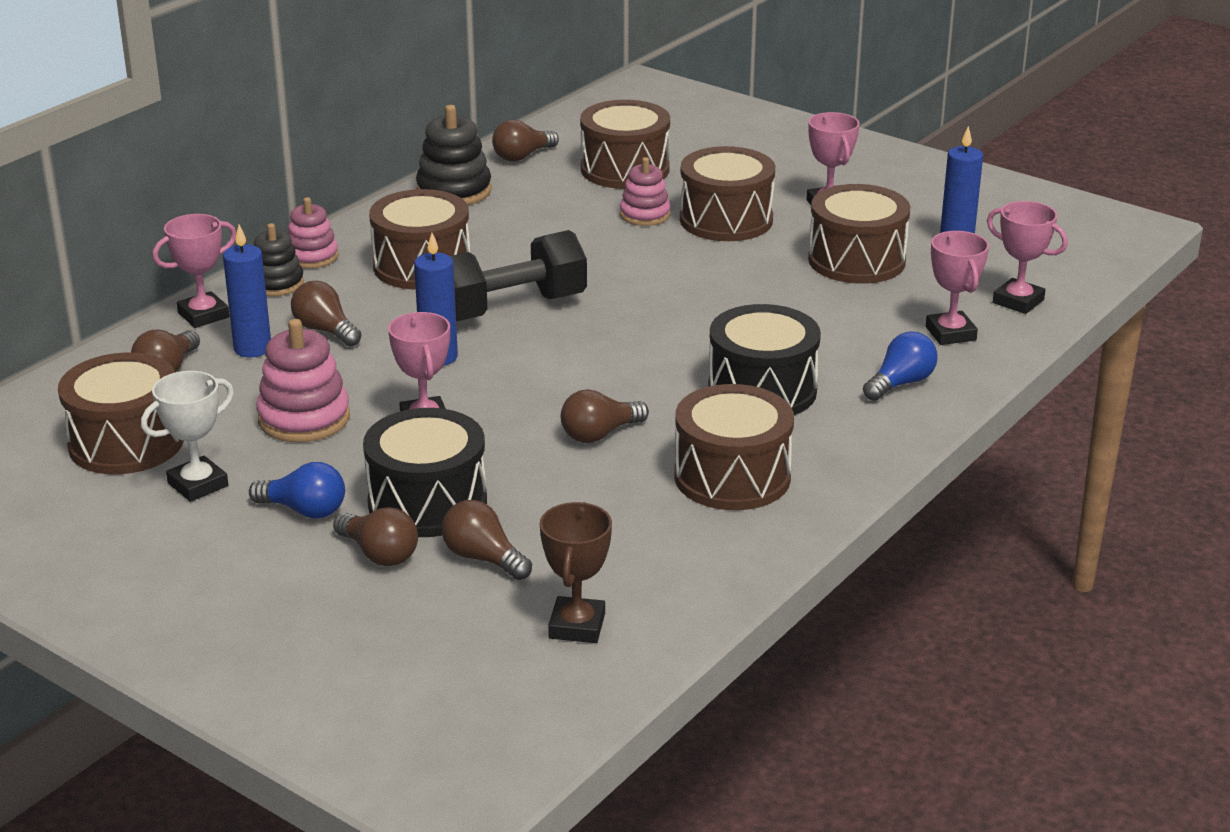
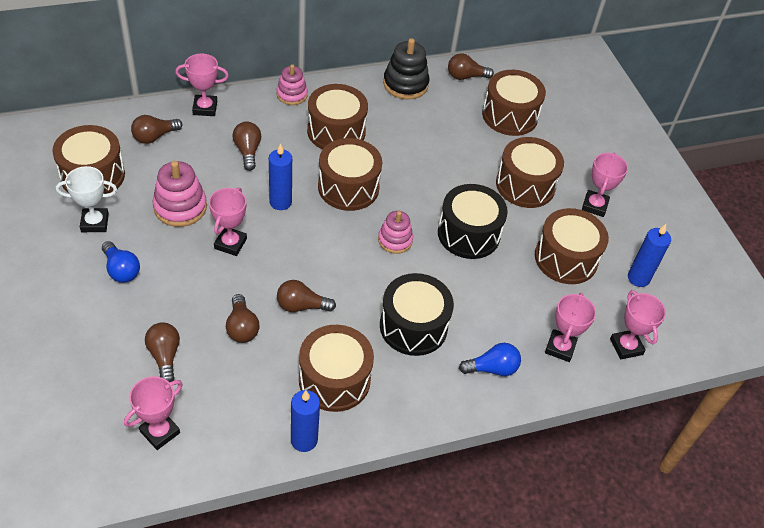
camera: 30 degrees right, 20 degrees up
blue candle [223,225,271,357] -> blue candle moved to [291,390,320,452]
black stacking toy [254,223,304,296] -> none
brown light bulb [333,507,418,566] -> brown light bulb moved to [226,294,260,343]
black drum [363,408,487,537] -> black drum moved to [438,184,508,259]
black dumbbell [450,230,587,321] -> brown drum [318,138,382,211]
brown trophy [540,502,612,643] -> pink trophy [124,376,182,450]
pink stacking toy [620,157,671,226] -> pink stacking toy moved to [378,211,413,254]

